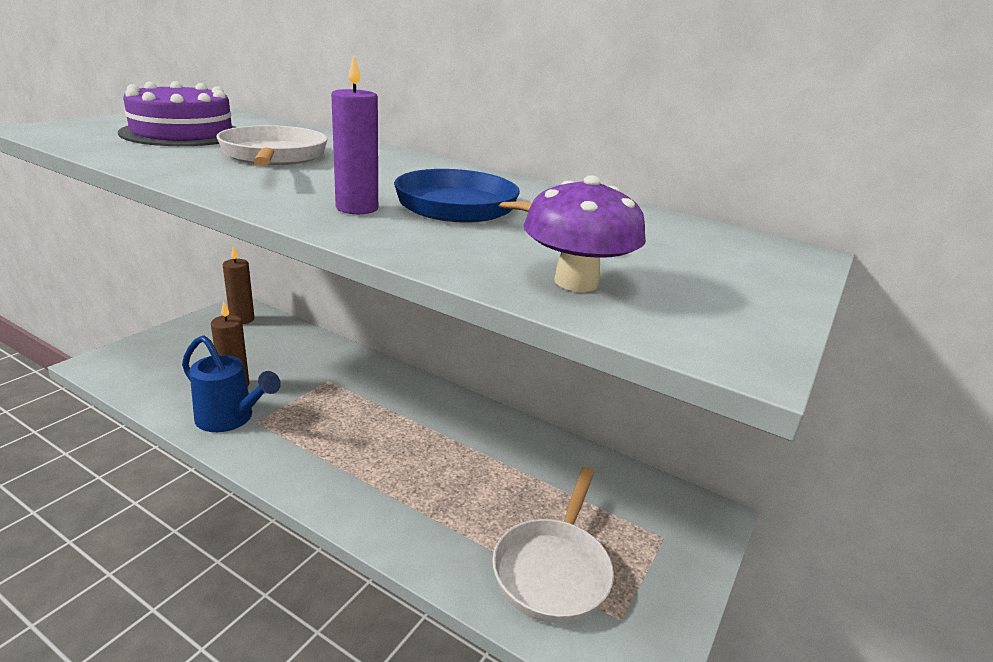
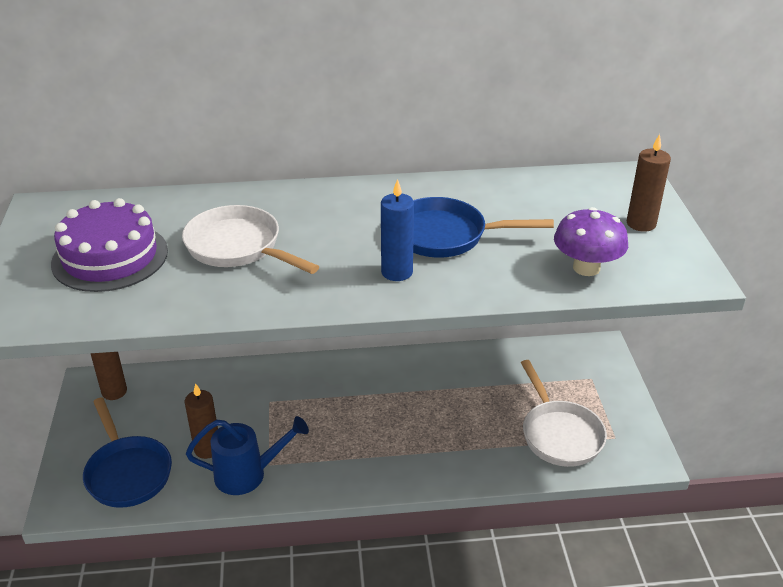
camera: 35 degrees left, 10 degrees up
purple candle [331,56,378,214] -> blue candle [381,179,414,281]
none -> blue pan [83,397,172,508]
none -> brown candle [627,134,671,232]

